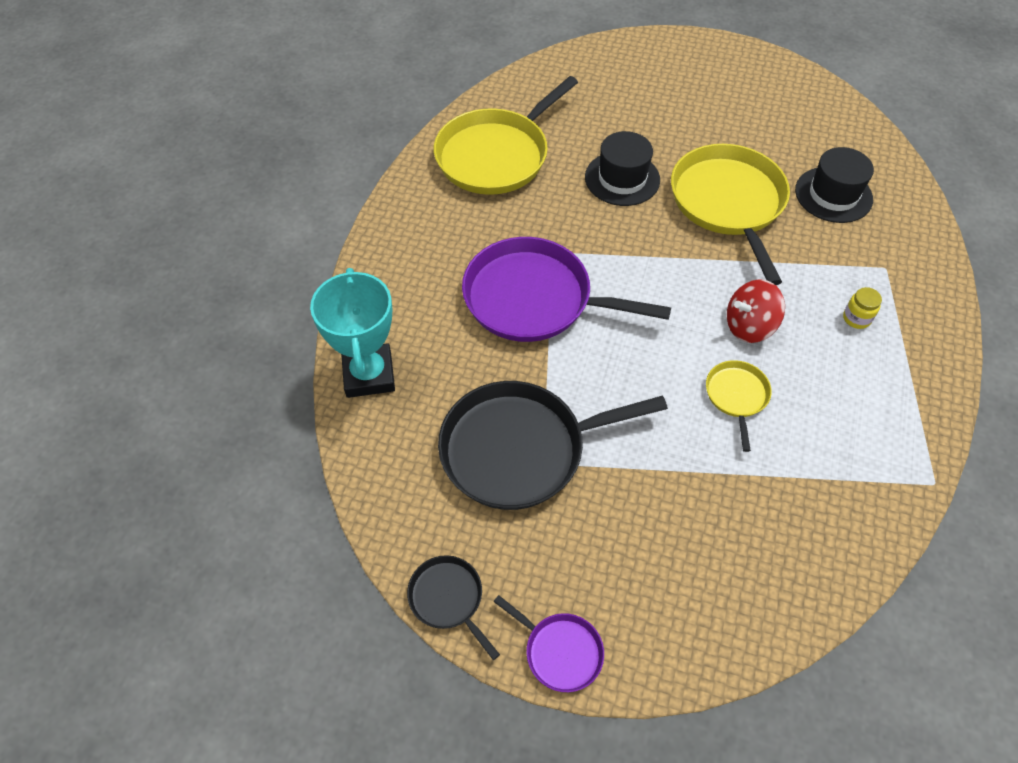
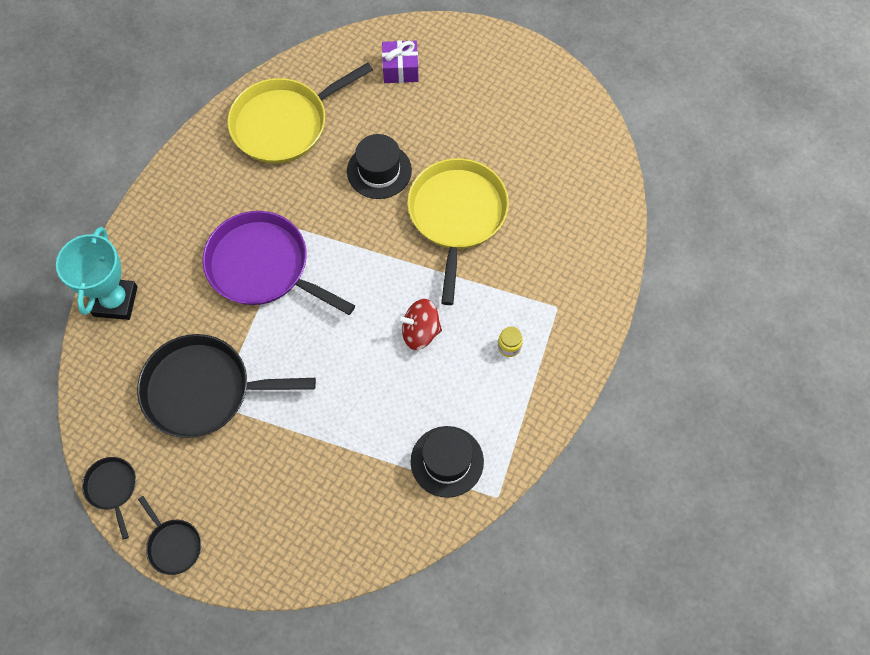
camera: 15 degrees right, 10 degrees up
purple pan [494,595,604,692] -> black pan [138,496,201,575]
yellow pan [706,360,772,452] -> none
black hat [795,147,874,223] -> black hat moved to [411,426,484,498]
none -> purple gift [382,40,419,83]

